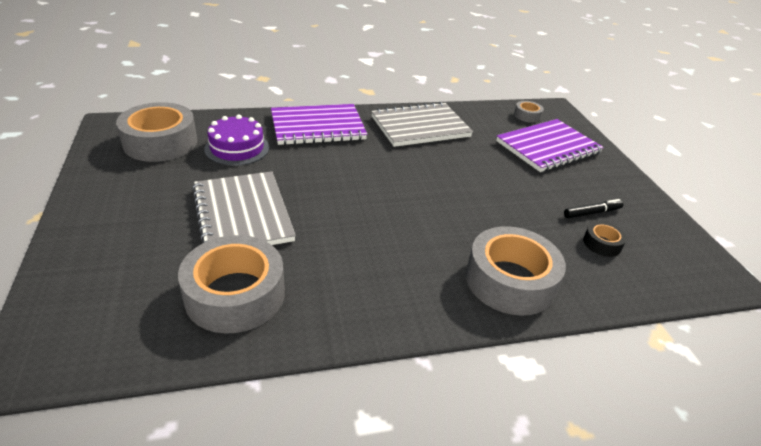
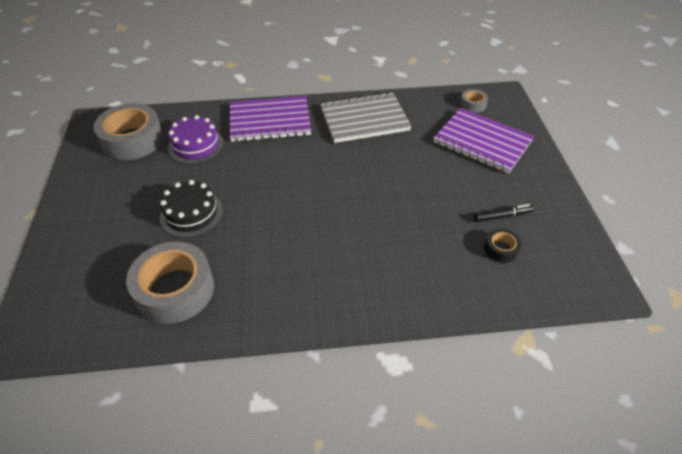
camera: 10 degrees right, 10 degrees up
grey notebook [192,171,296,245] -> black cake [160,180,223,238]
grey tape [466,226,566,316] -> none
purple notebook [496,119,604,172] -> purple notebook turned 60 degrees clockwise [433,108,534,174]

